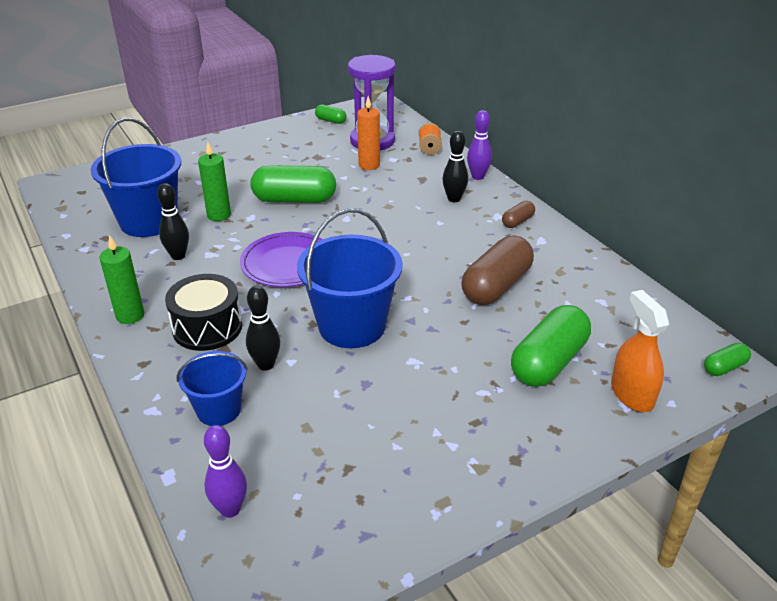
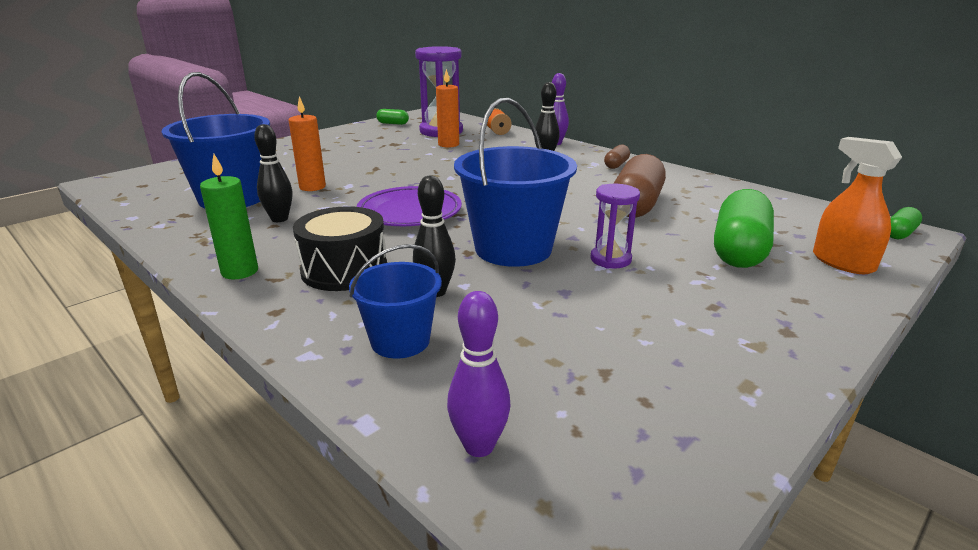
camera: 15 degrees left, 10 degrees down
green candle [198,142,231,221] -> orange candle [289,96,326,191]
green capsule [250,165,336,203] -> none
none -> purple hourglass [590,184,640,269]

